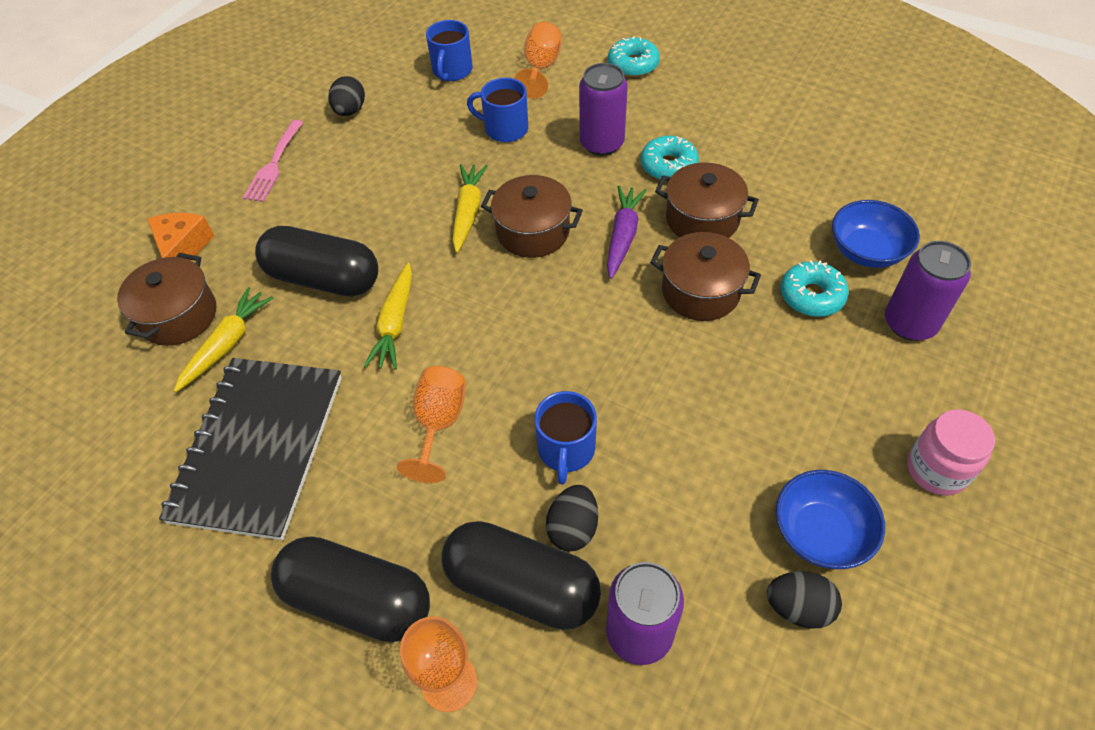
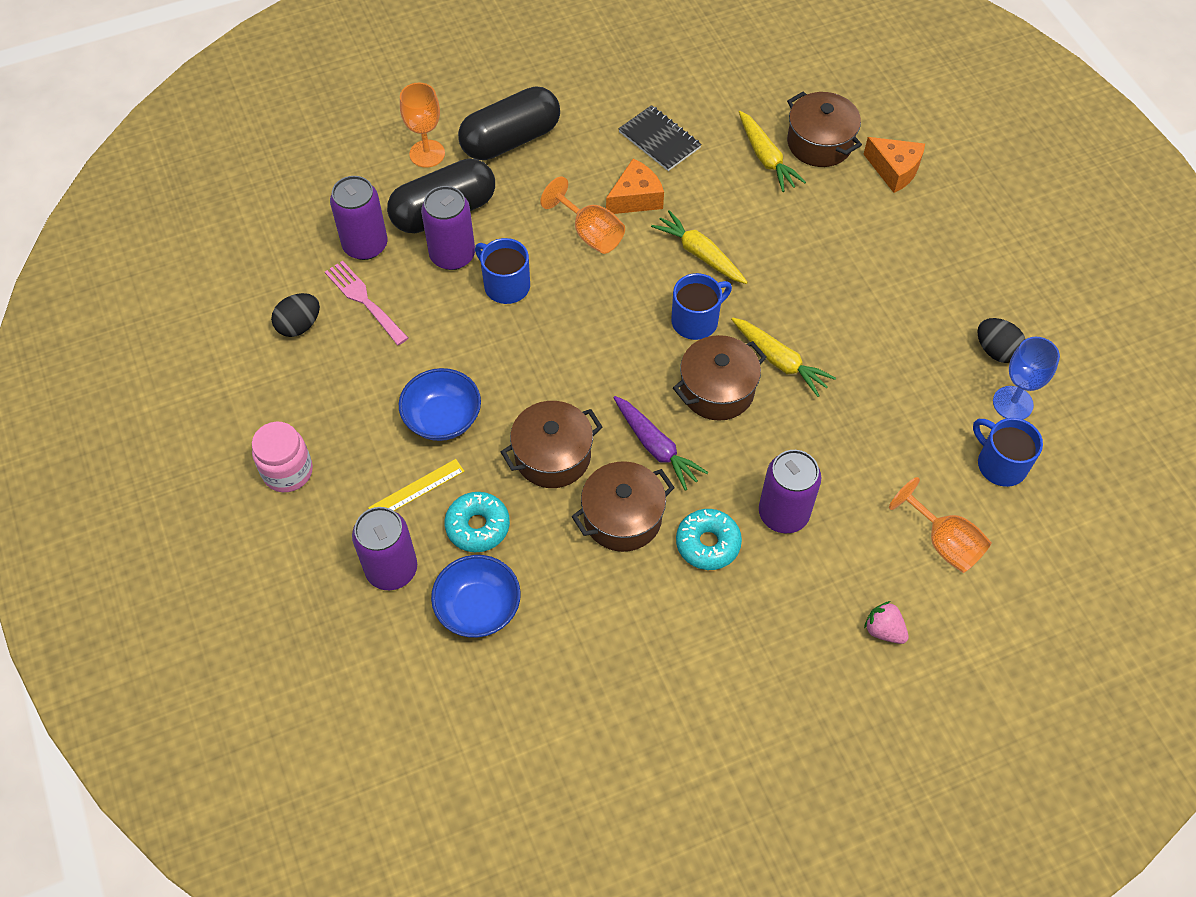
camera: 125 degrees right, 5 degrees up
black notebook [159,358,342,540] -> black notebook [618,105,702,171], size x0.51
pink fork [243,120,303,202] -> pink fork moved to [325,261,408,345]
black capsule [255,226,378,296] -> none
blue mug [467,78,528,142] -> blue mug moved to [671,273,732,340]
black egg [546,485,598,551] -> purple can [421,186,475,270]
turquoise donut [608,36,660,77] -> pink strawberry [864,601,909,644]
blue bowl [776,470,885,569] -> blue bowl moved to [399,368,481,441]
none -> yellow ruler [368,459,464,511]
none -> orange cheese [606,159,664,214]
none -> blue goblet [993,337,1060,419]

